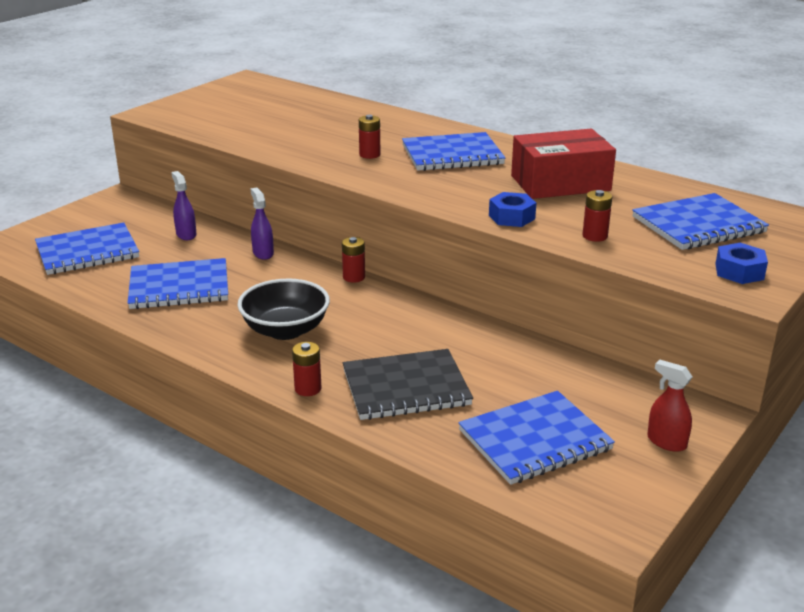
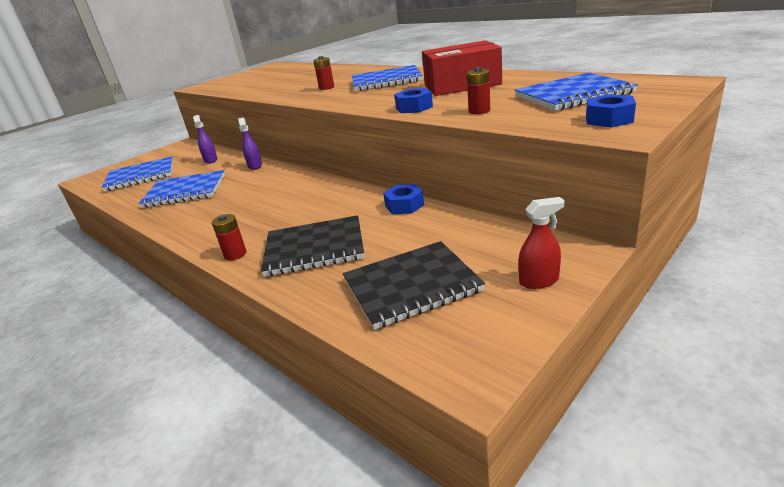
camera: 10 degrees right, 0 degrees up
black bowl [237,278,330,340] -> none
red battery [342,237,365,283] -> none
blue notebook [458,391,615,485] -> black notebook [343,241,485,330]
red spray bottle [647,360,692,452] -> red spray bottle turned 120 degrees clockwise [519,197,565,289]
none -> blue nut [383,184,424,214]

